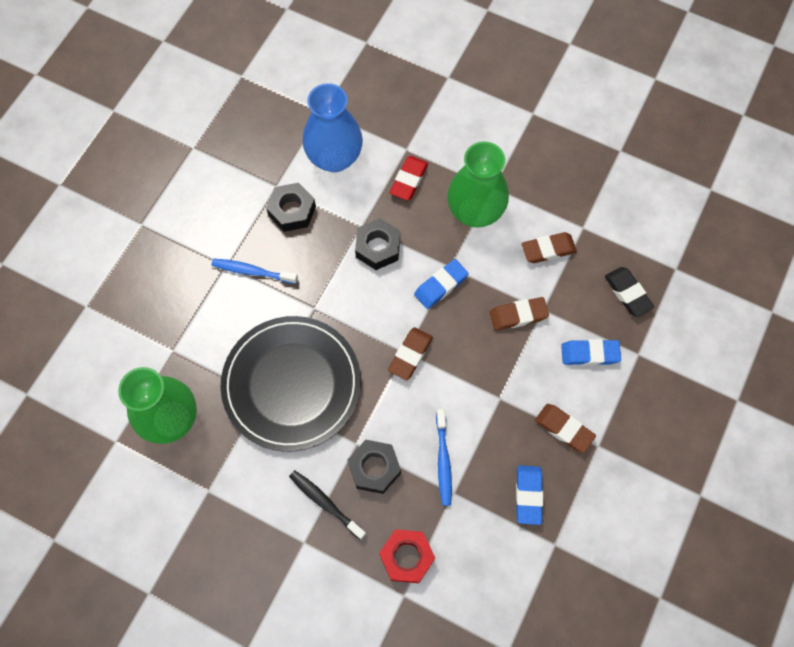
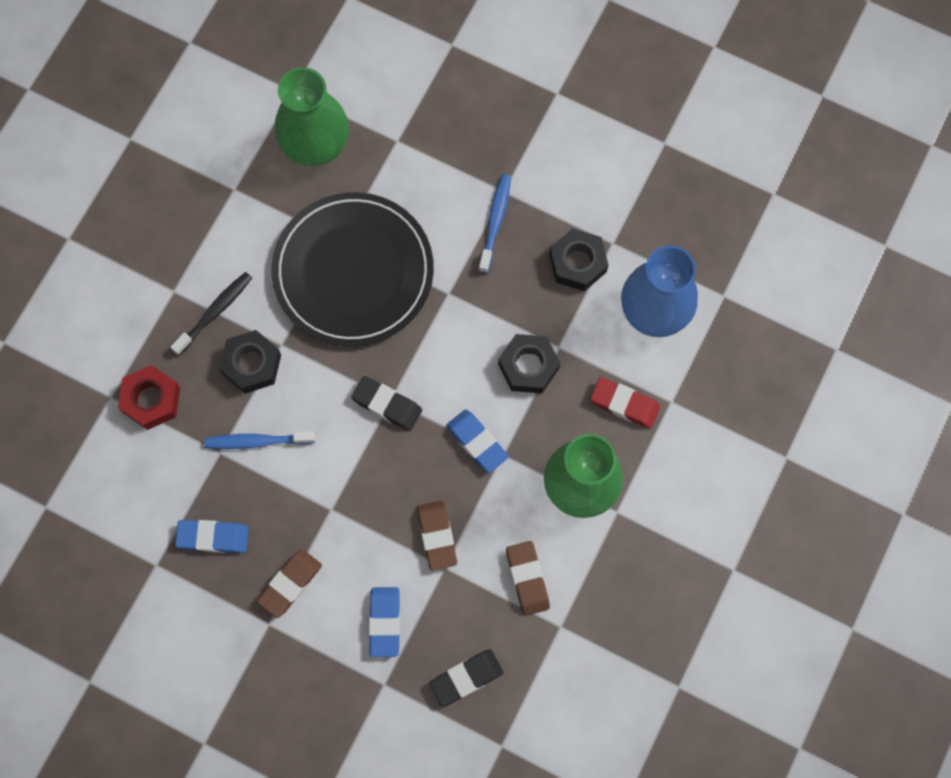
camera: 90 degrees right, 5 degrees up
brown eraser [388,327,433,380] -> black eraser [351,376,422,431]

